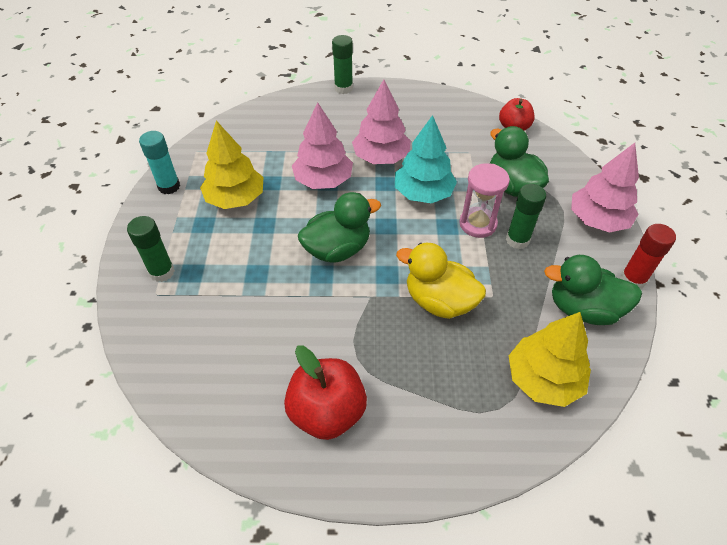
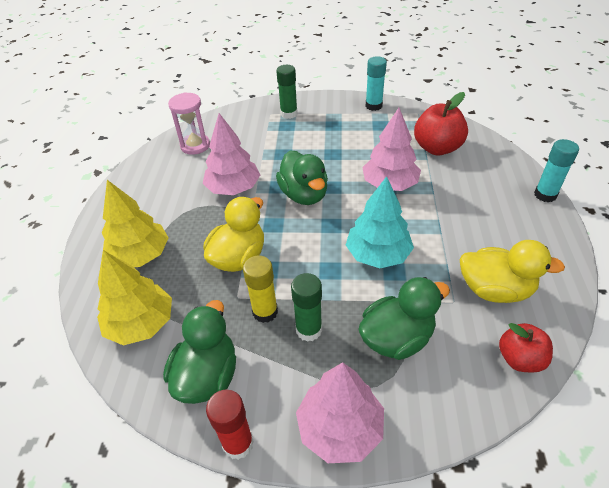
camera: 95 degrees right, 5 degrees down
yellow tree [200,121,263,209] -> yellow tree moved to [101,180,169,267]
red apple [284,346,367,440] -> red apple moved to [414,92,468,155]
green glue stick [332,35,353,94] -> turquoise glue stick [534,139,579,203]
pink tree [352,79,411,164] -> pink tree moved to [202,113,260,195]
pink hourglass [459,163,510,238] -> pink hourglass moved to [168,92,210,155]
none -> yellow glue stick [243,255,278,323]
none -> yellow duck [460,240,565,303]

